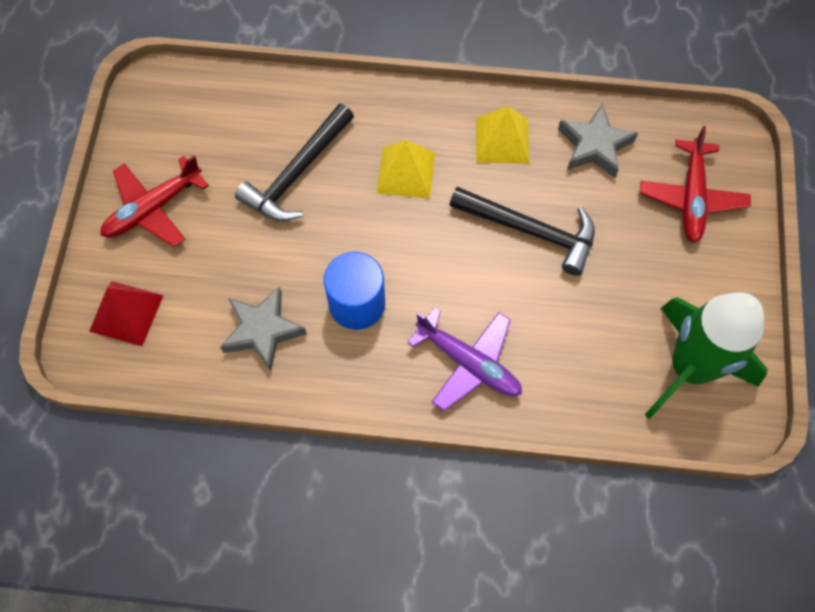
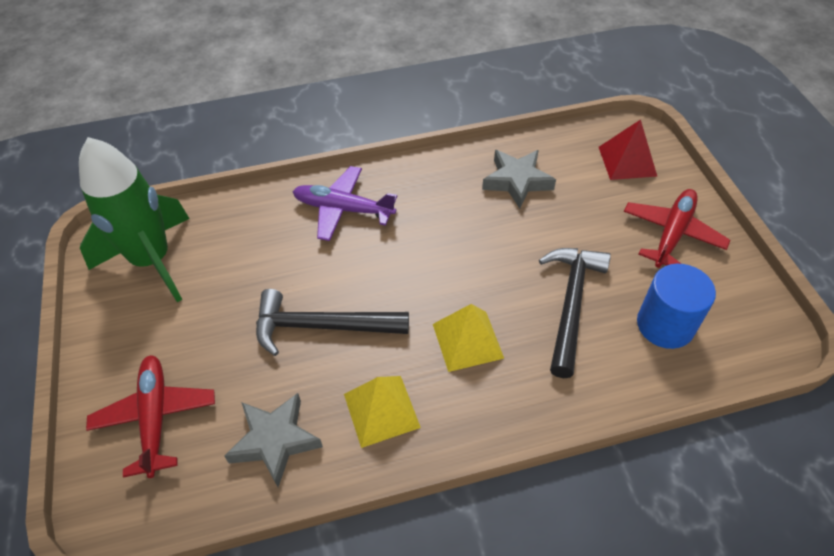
camera: 160 degrees right, 15 degrees down
blue cylinder [324,252,385,330] -> blue cylinder moved to [637,264,716,349]

